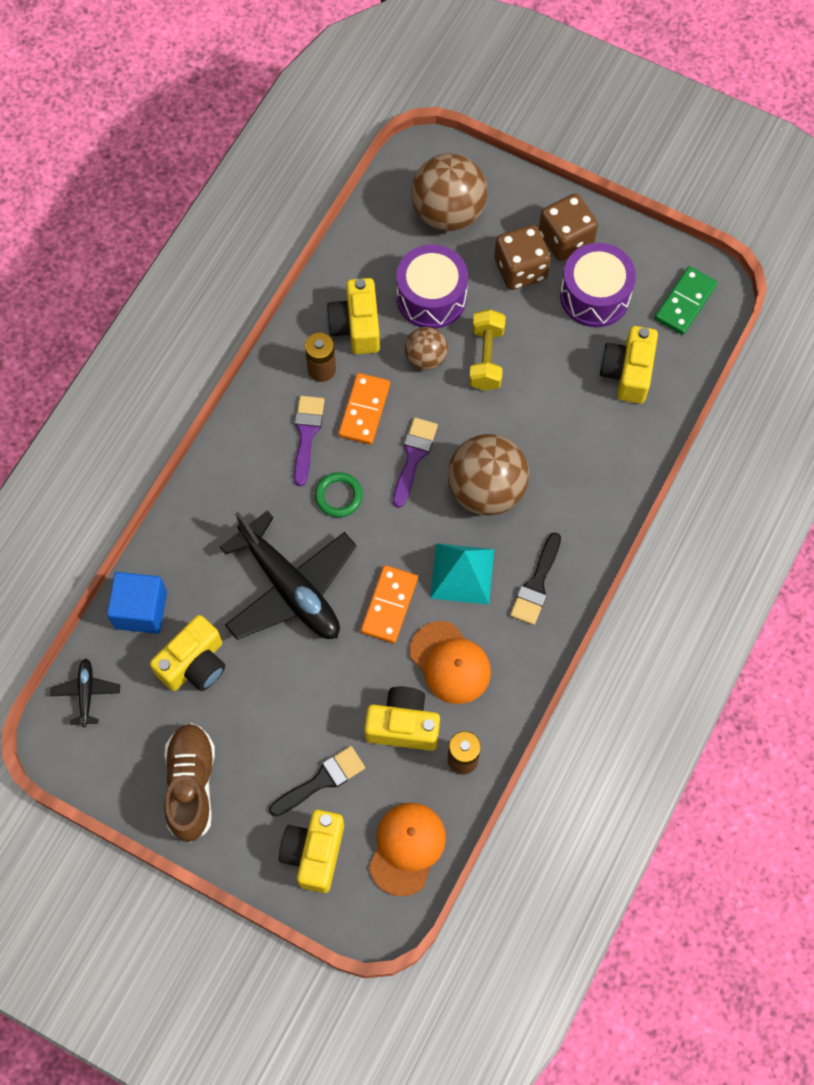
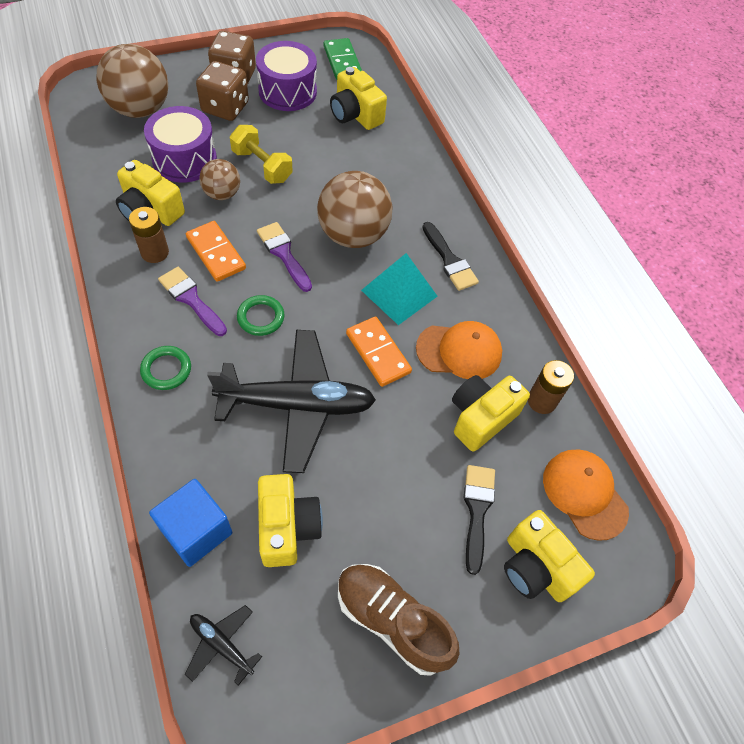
camera: 55 degrees left, 10 degrees down
none -> green ring [140,346,191,390]

